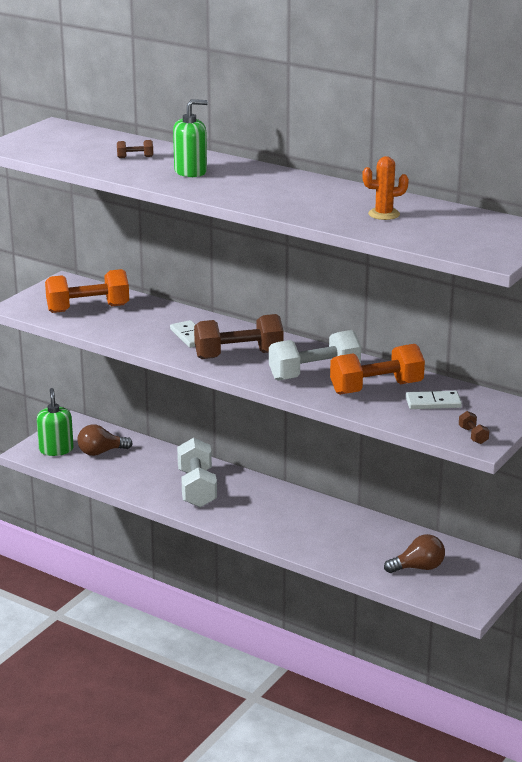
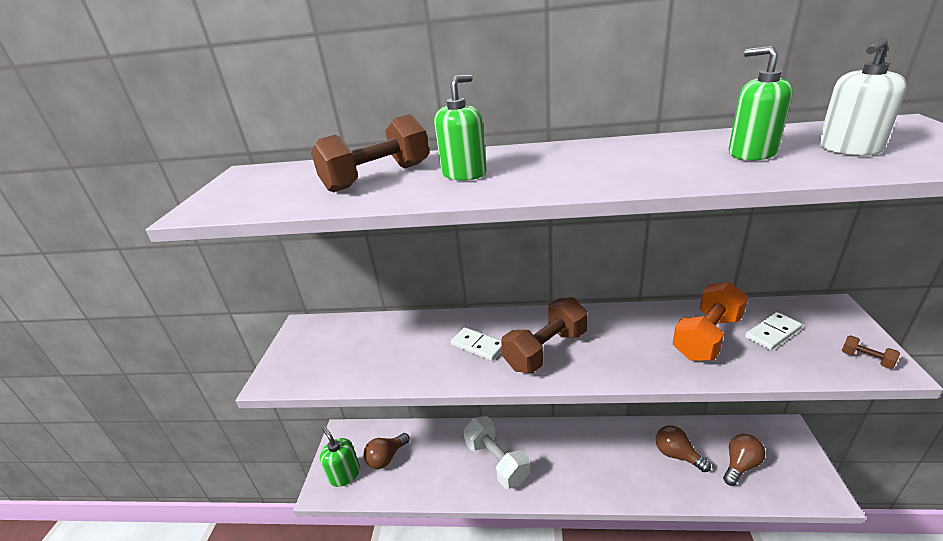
camera: 25 degrees left, 5 degrees up
orange dumbbell [45,269,129,313] -> none
brown dumbbell [117,140,153,158] -> brown dumbbell [311,114,429,193], size x2.38
white dumbbell [269,330,361,381] -> none
orange cactus [362,156,409,220] -> green soap dispenser [729,46,793,161]
none -> brown light bulb [656,425,711,472]
none -> white soap dispenser [819,38,907,156]

